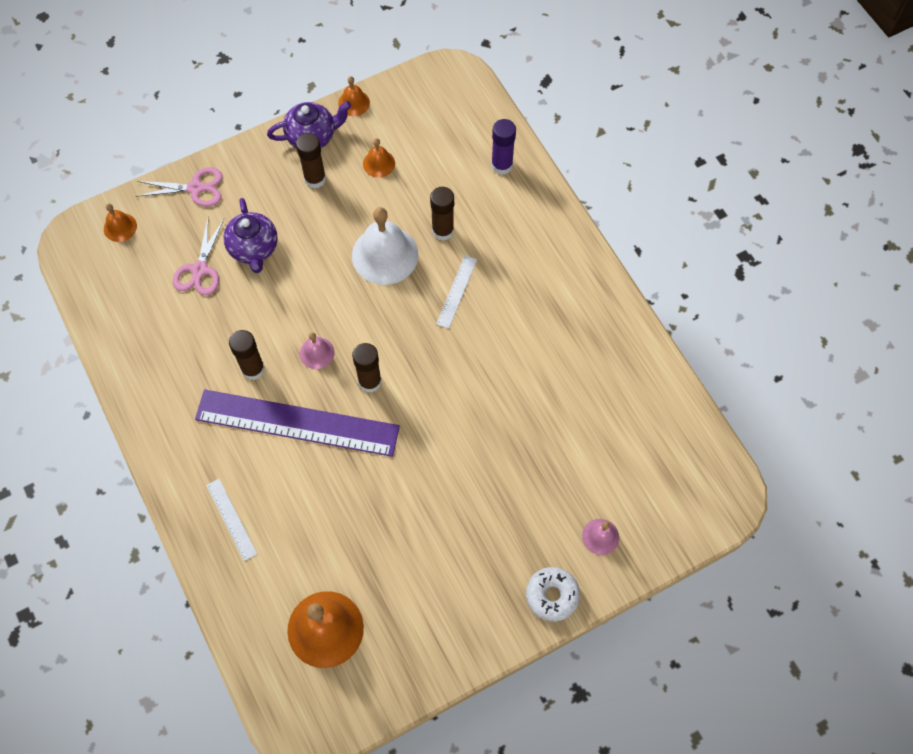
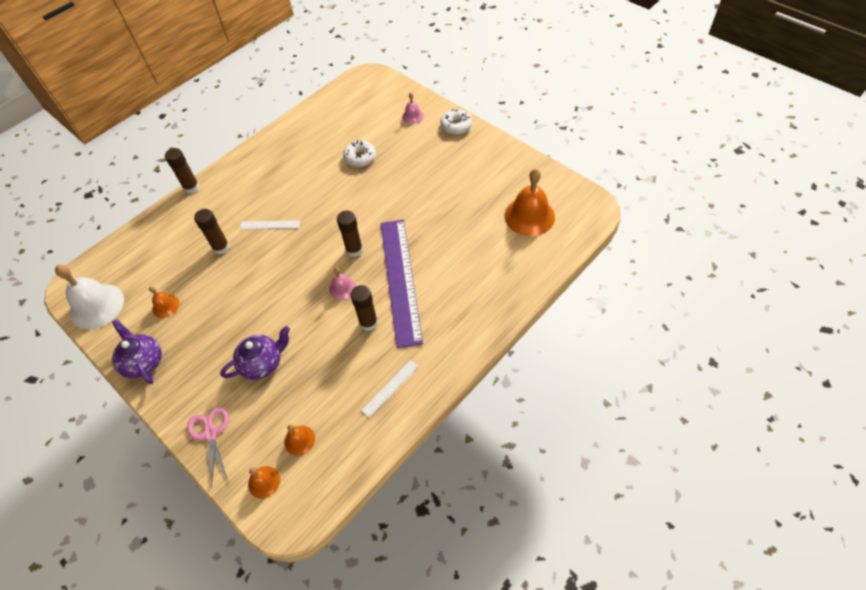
camera: 105 degrees left, 10 degrees down
pink scissors [173,218,224,295] -> none
white ruler [206,479,257,561] -> white ruler moved to [361,360,419,418]
brown glue stick [296,133,326,189] -> brown glue stick moved to [165,148,200,194]
orange bell [338,76,370,116] -> orange bell moved to [284,424,315,456]
white bell [352,207,418,285] -> white bell moved to [55,265,124,329]
purple glue stick [491,119,516,175] -> none
none -> white donut [343,140,376,167]

